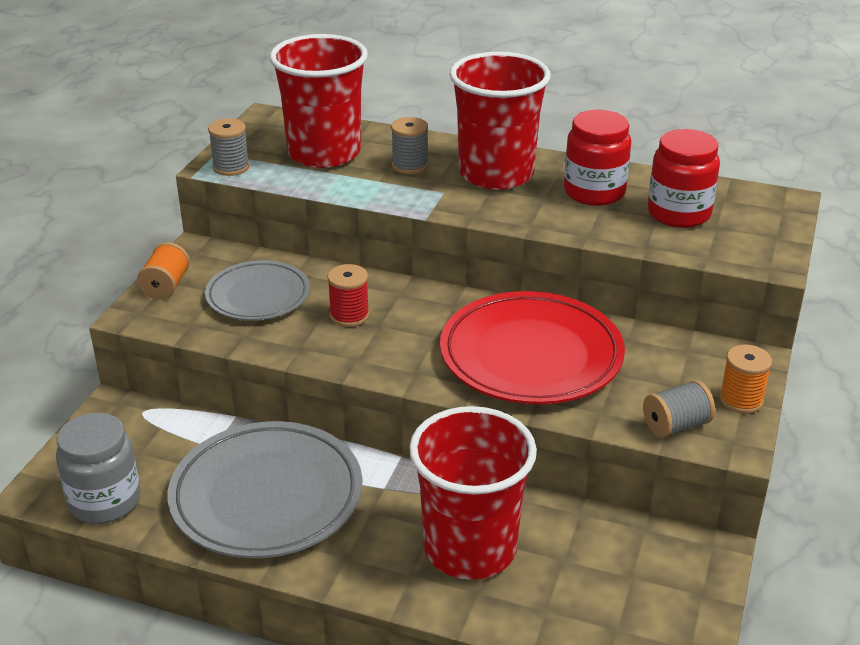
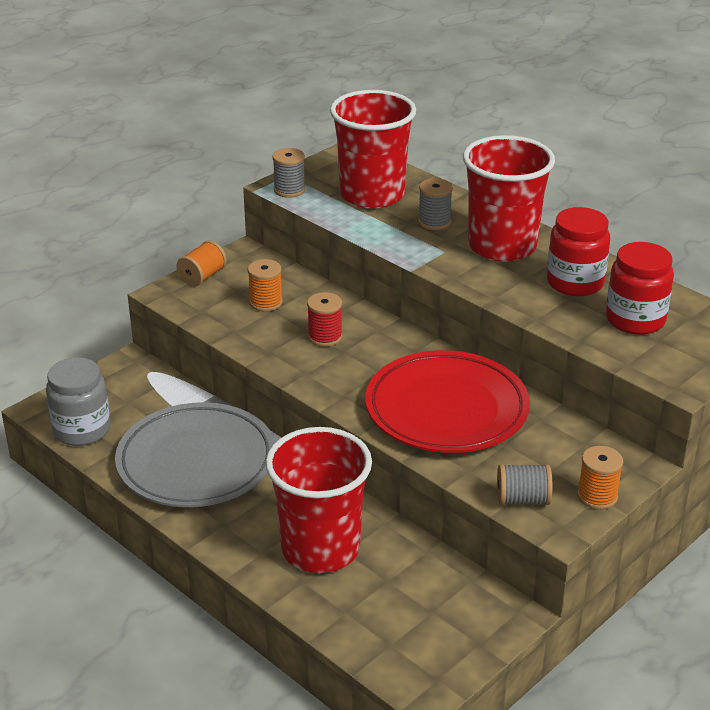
camera: 25 degrees right, 0 degrees up
grey plate [205,260,310,320] -> orange spool [248,259,283,312]

